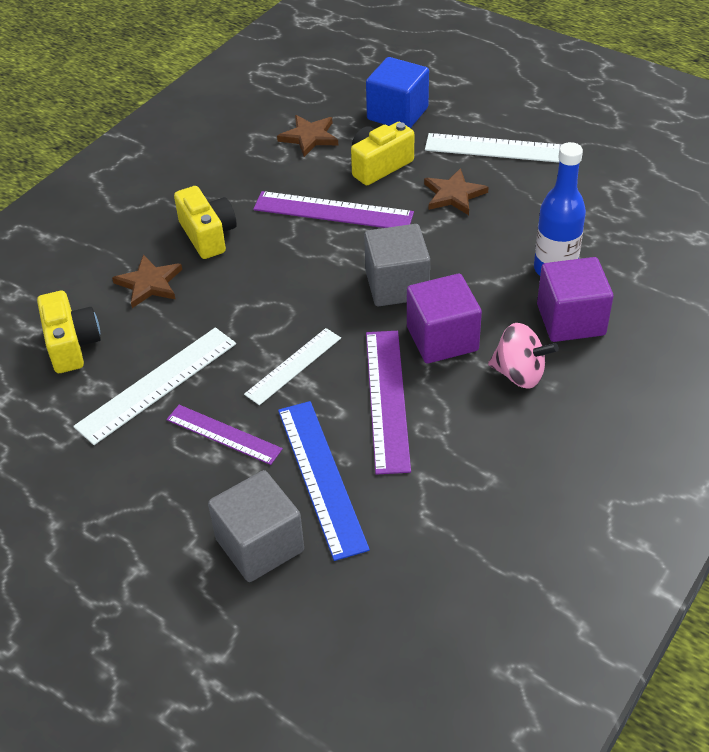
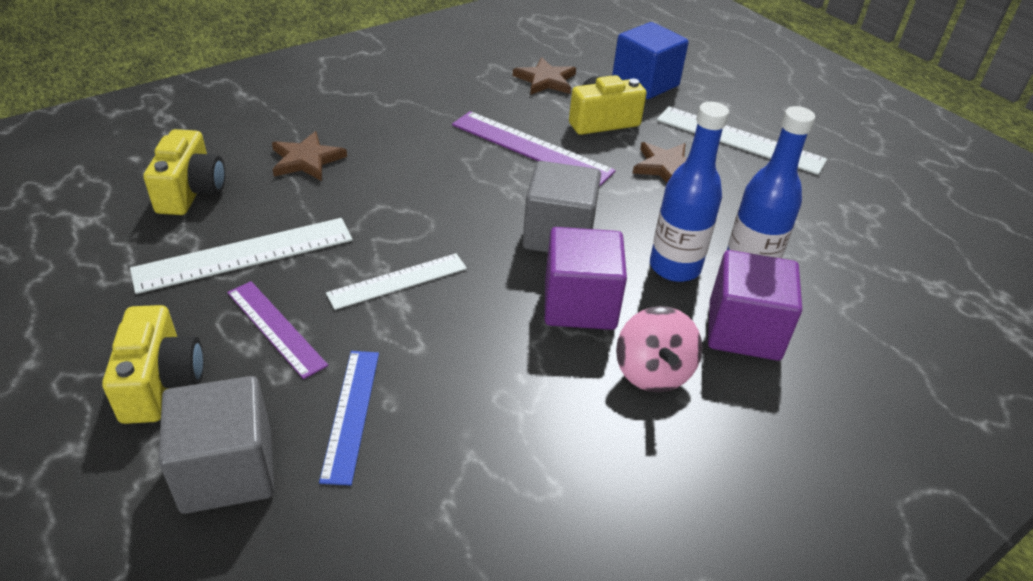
camera: 15 degrees right, 5 degrees down
yellow camera [174,186,237,259] -> yellow camera moved to [102,305,204,424]
blue ruler [278,401,370,561] -> blue ruler [319,351,379,485], size x0.65
purple ruler [366,331,411,475] -> none
pink spinning top [488,323,559,388] -> pink spinning top turned 45 degrees clockwise [616,306,702,392]
none -> blue bottle [650,102,729,282]

